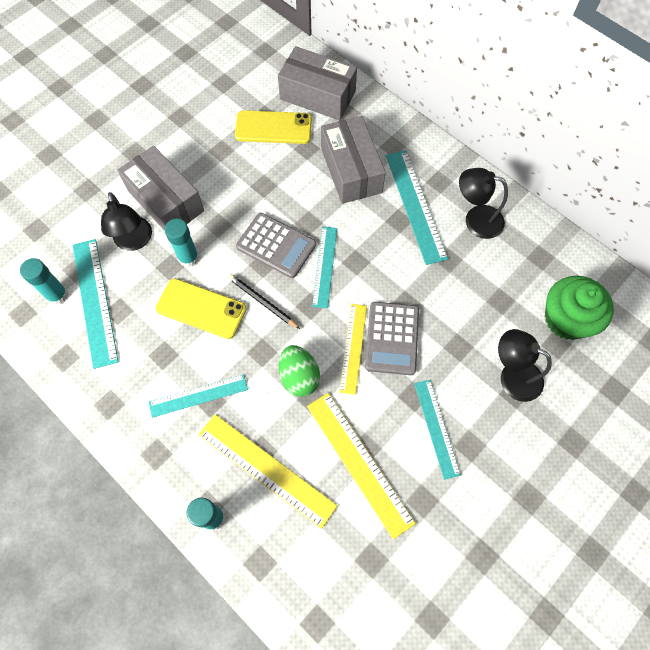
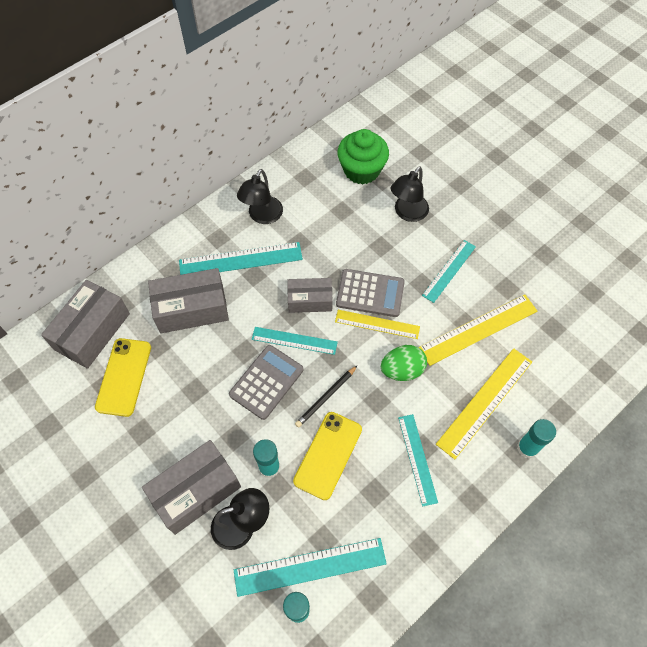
camera: 85 degrees left, 5 degrees down
turquoise ruler [414,380,461,480] -> turquoise ruler turned 45 degrees counterclockwise [422,240,476,303]
none -> grey box [287,278,333,313]

